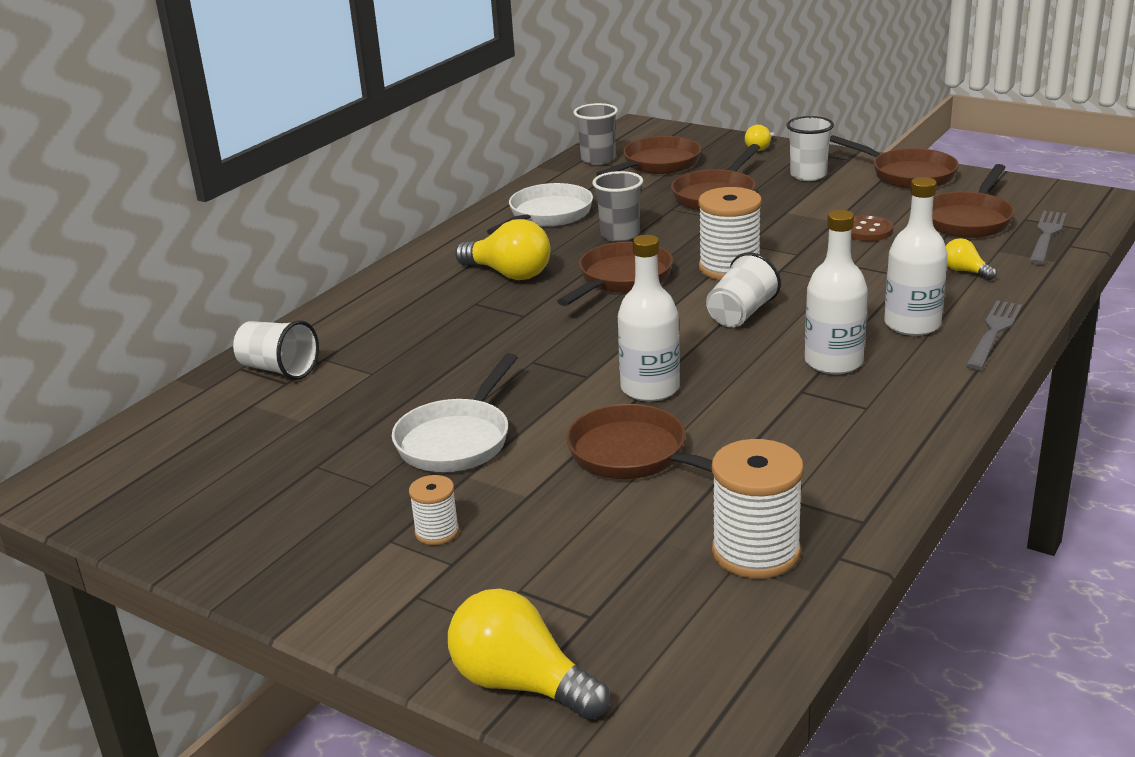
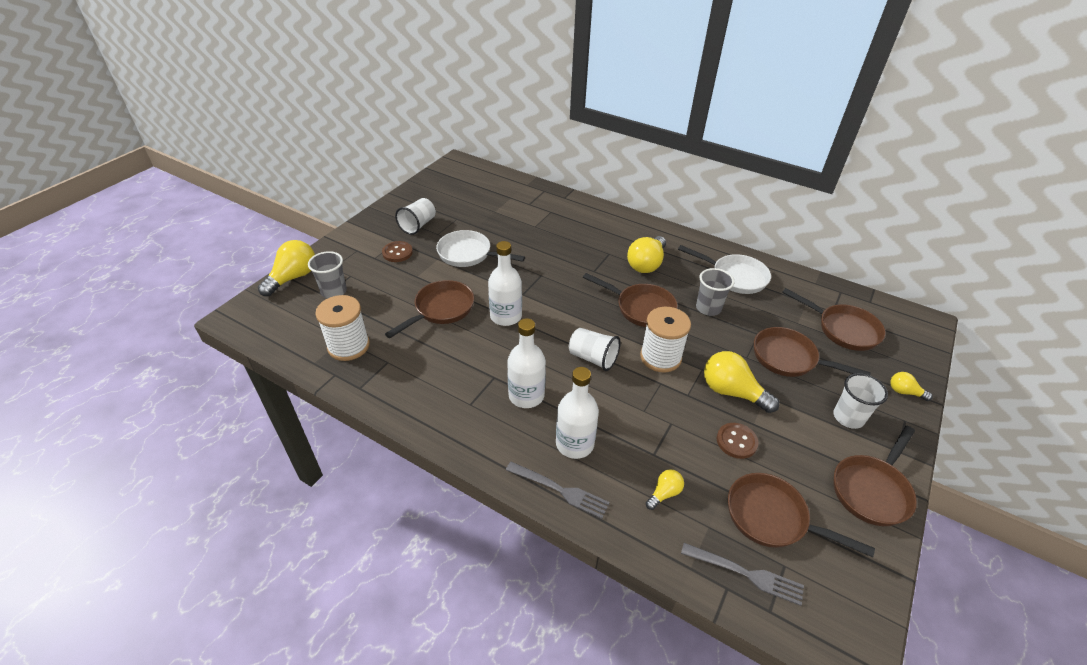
camera: 85 degrees right, 15 degrees up
white cup [233,320,319,380] -> white cup moved to [395,198,436,235]
white spool [409,475,459,545] -> brown button [382,241,413,262]
grey cup [573,103,618,165] -> grey cup moved to [308,251,347,298]
none -> yellow light bulb [704,351,779,413]

